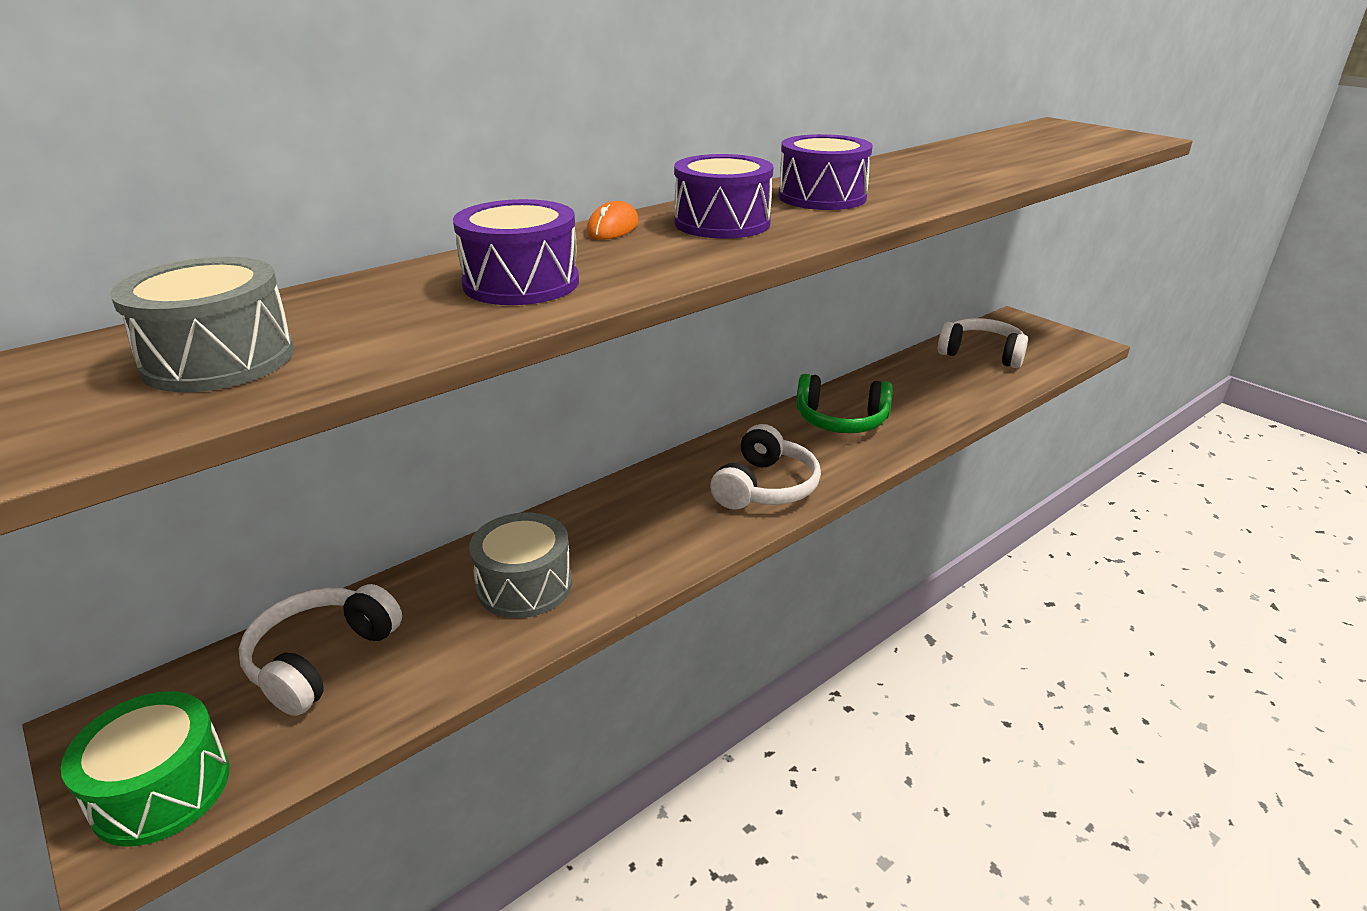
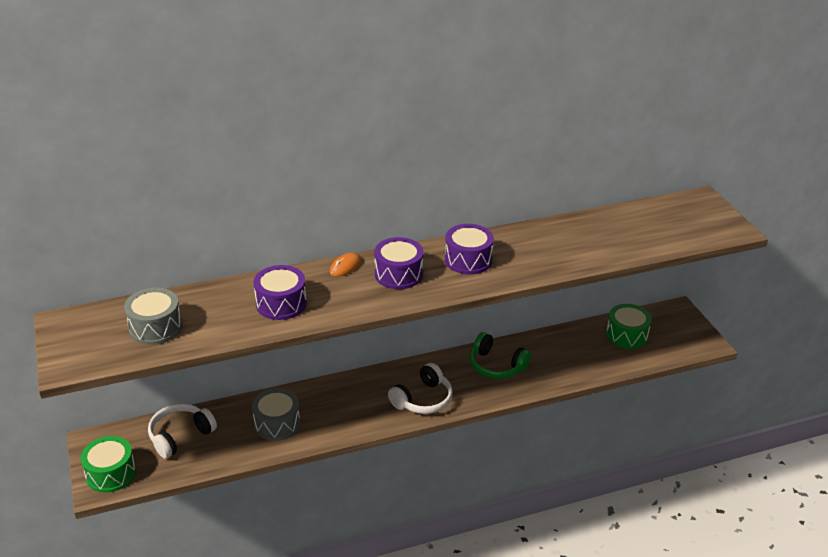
camera: 20 degrees right, 5 degrees up
white headphones [938,318,1028,368] -> green drum [606,304,652,349]

